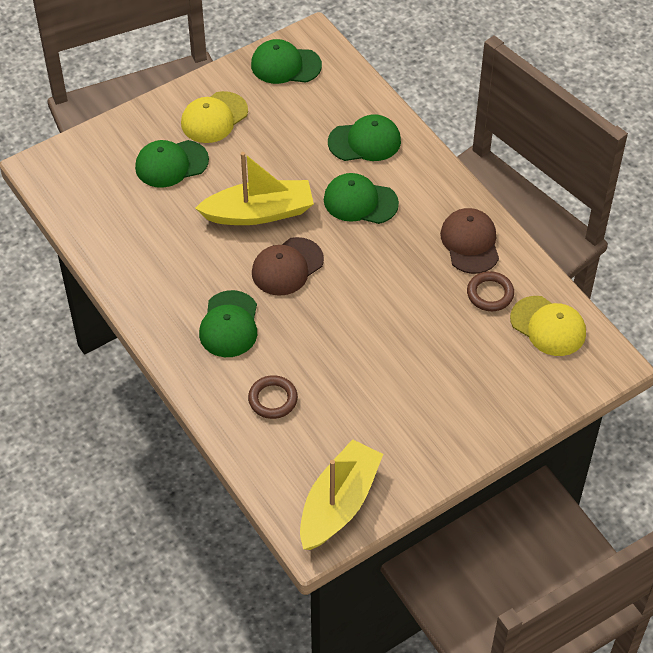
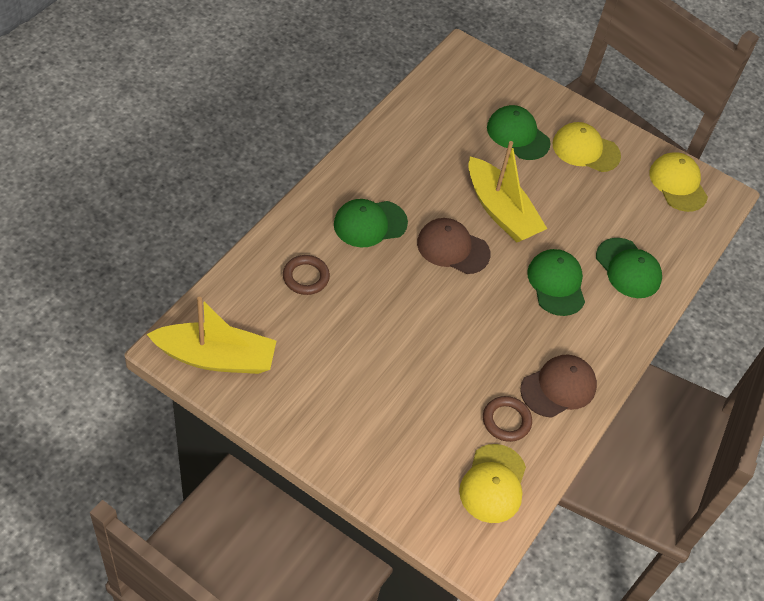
camera: 60 degrees right, 0 degrees up
green cap [251,39,322,84] -> yellow cap [649,152,708,212]

